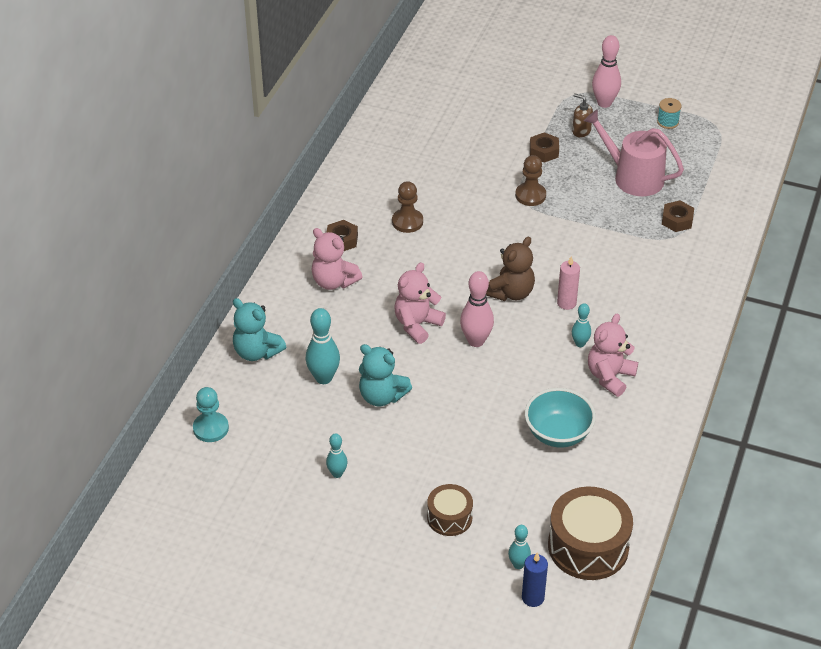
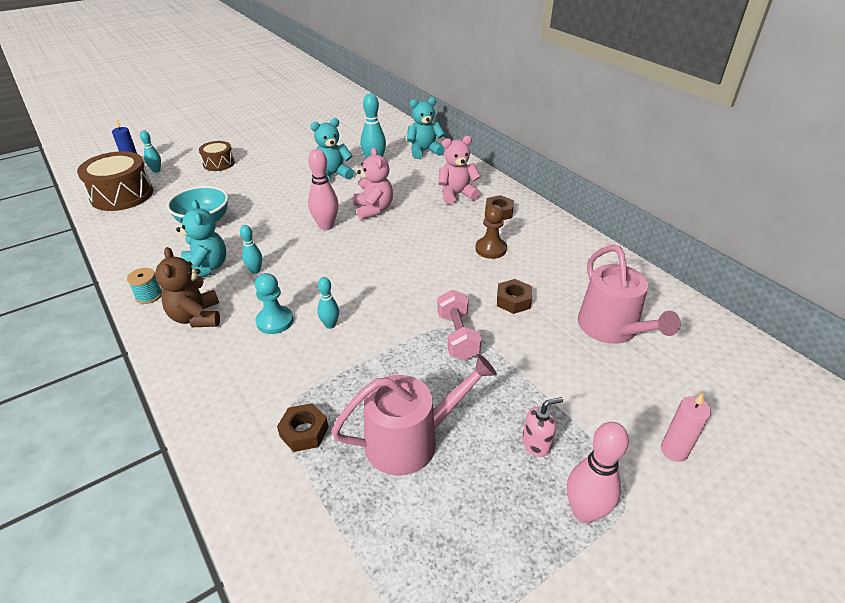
camera: 125 degrees right, 5 degrees down
turquoise pawn [193,387,229,442] -> turquoise pawn moved to [255,273,293,334]
turquoise bowling pin [326,433,347,478] -> turquoise bowling pin moved to [317,277,339,329]
brown teddy bear [486,237,535,301] -> brown teddy bear moved to [155,247,220,327]
brown pawn [515,155,546,206] -> pink dumbbell [437,290,482,360]
brown nut [530,132,559,163] -> brown nut moved to [497,279,532,314]
pink candle [557,256,580,310] -> pink candle moved to [661,392,711,462]
brown soap dispenser [572,93,593,137] -> pink soap dispenser [522,397,563,457]
pink teddy bear [588,314,638,397] -> turquoise teddy bear [176,200,226,278]
turquoise spool [657,98,682,129] -> turquoise spool moved to [127,268,162,304]
none -> pink watering can [578,245,681,344]

